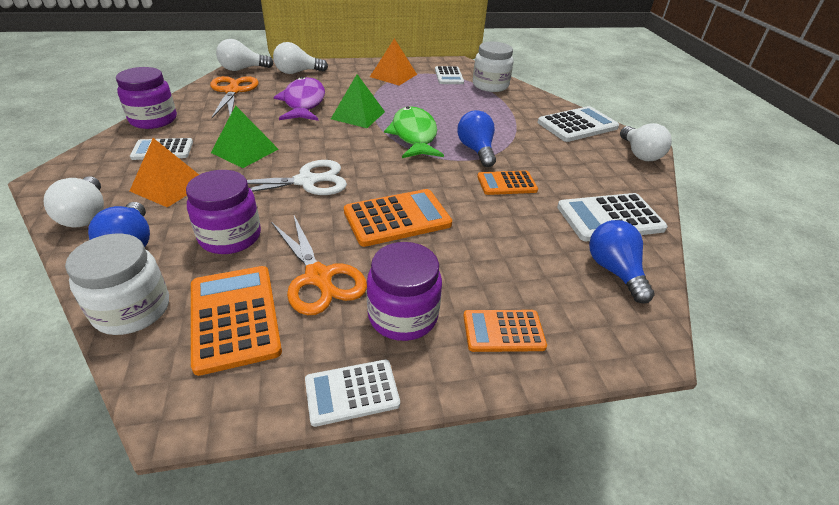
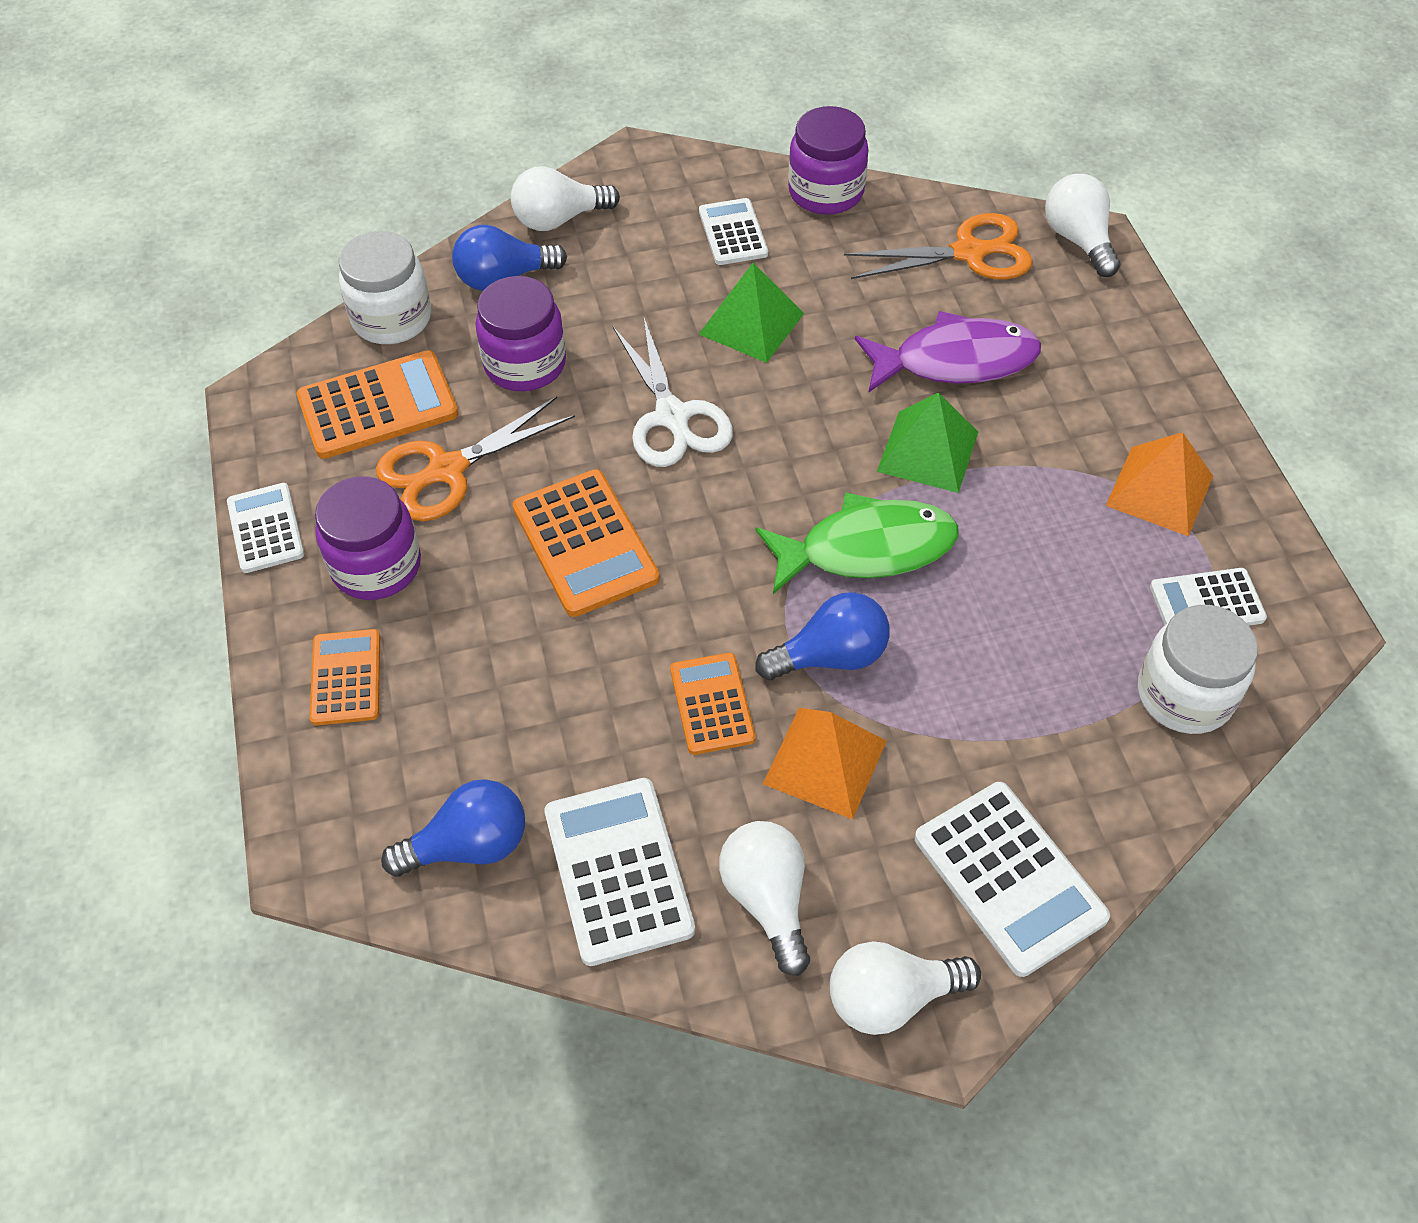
camera: 90 degrees right, 15 degrees up
orange pyramid [130,138,199,207] -> orange pyramid moved to [763,708,887,819]
white light bulb [273,42,328,74] -> white light bulb moved to [719,821,810,976]

